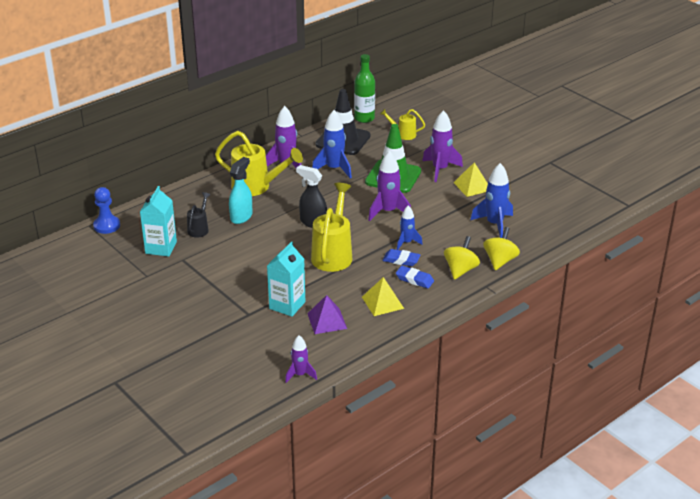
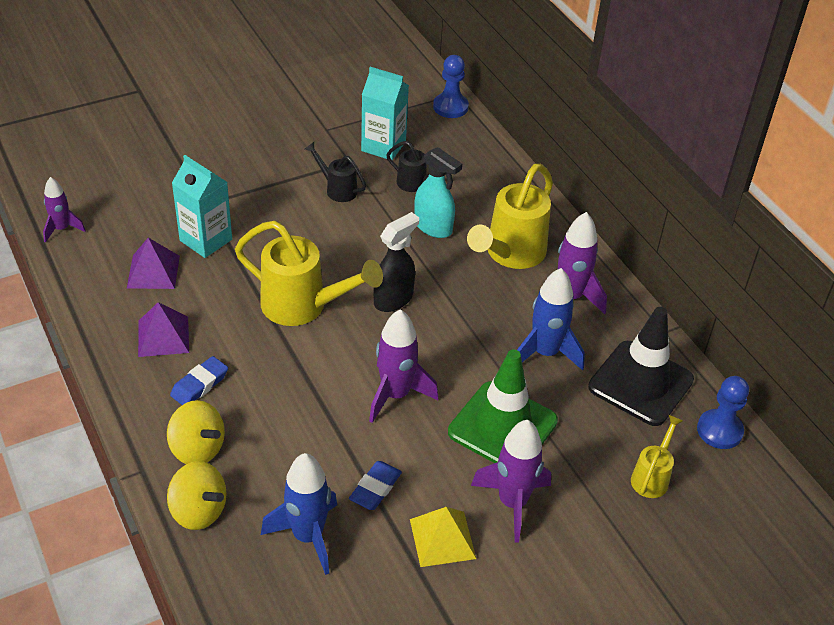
camera: 100 degrees right, 10 degrees up
green bottle [354,54,375,123] -> blue pawn [697,376,749,449]
yellow pyramid [362,277,404,316] -> purple pyramid [138,302,189,357]
blue eraser [382,249,421,266] -> blue eraser moved to [349,461,402,510]
blue rocket [397,205,423,250] -> none
none -> black watering can [305,142,366,202]

